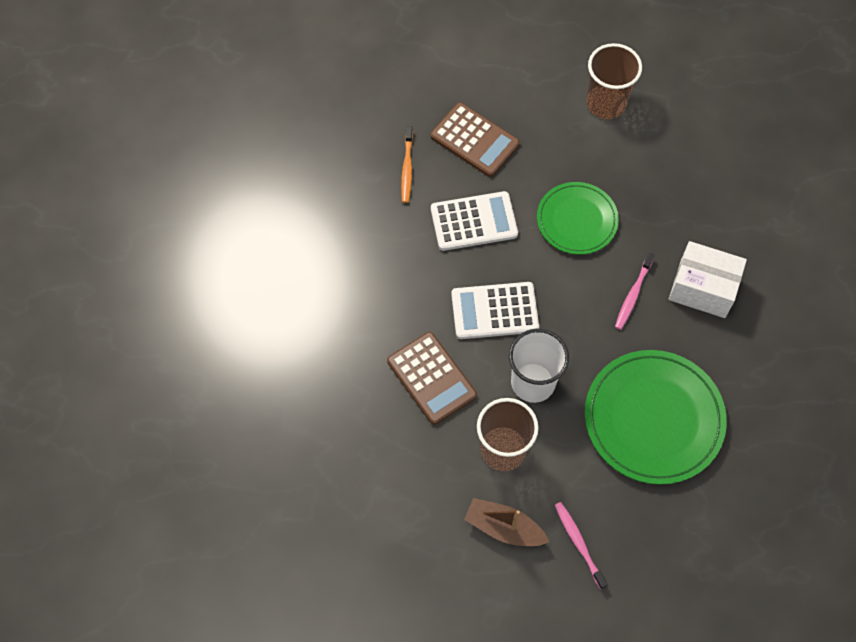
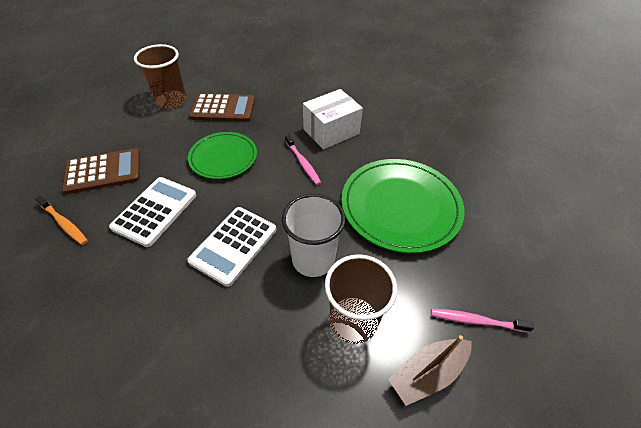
camera: 55 degrees left, 15 degrees down
brown calculator [387,332,477,425] -> brown calculator moved to [189,93,255,122]

